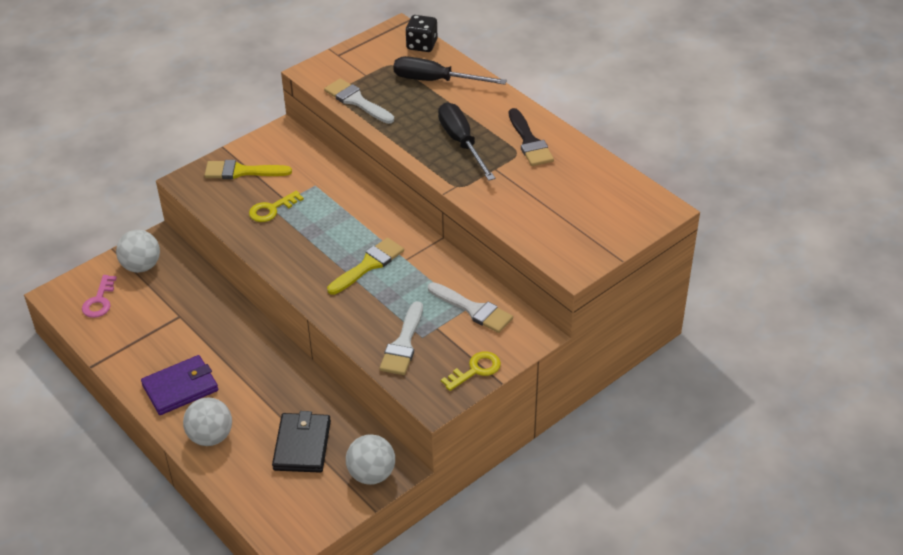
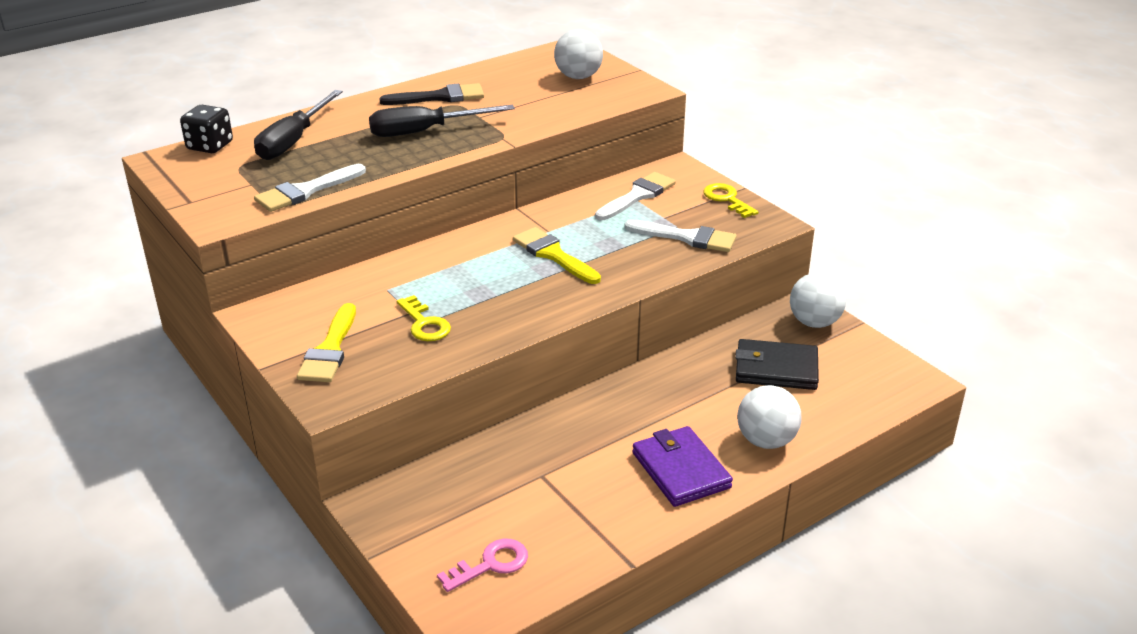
camera: 85 degrees left, 10 degrees down
pink key [82,275,117,318] -> pink key turned 45 degrees counterclockwise [437,538,528,592]
white ball [116,230,160,273] -> white ball moved to [554,29,603,79]

